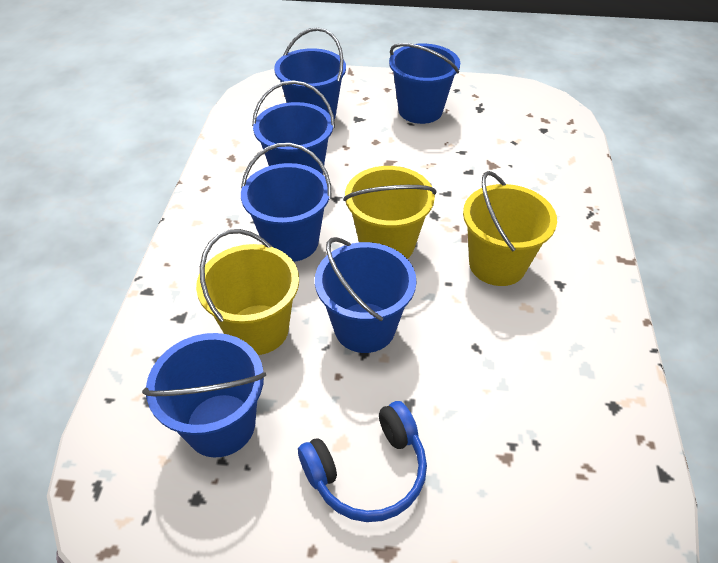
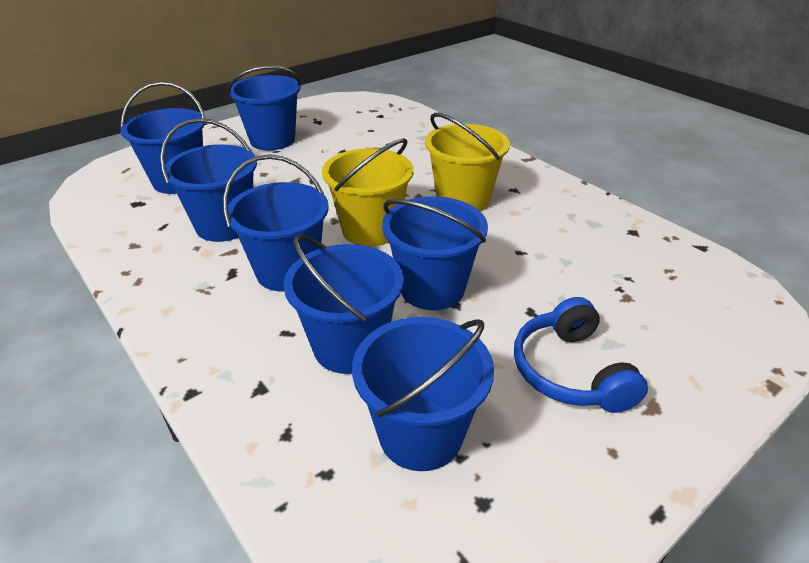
camera: 45 degrees left, 10 degrees down
yellow bucket [196,229,299,355] -> blue bucket [283,234,404,374]
blue headphones [298,401,427,522] -> blue headphones turned 150 degrees clockwise [514,297,648,413]

